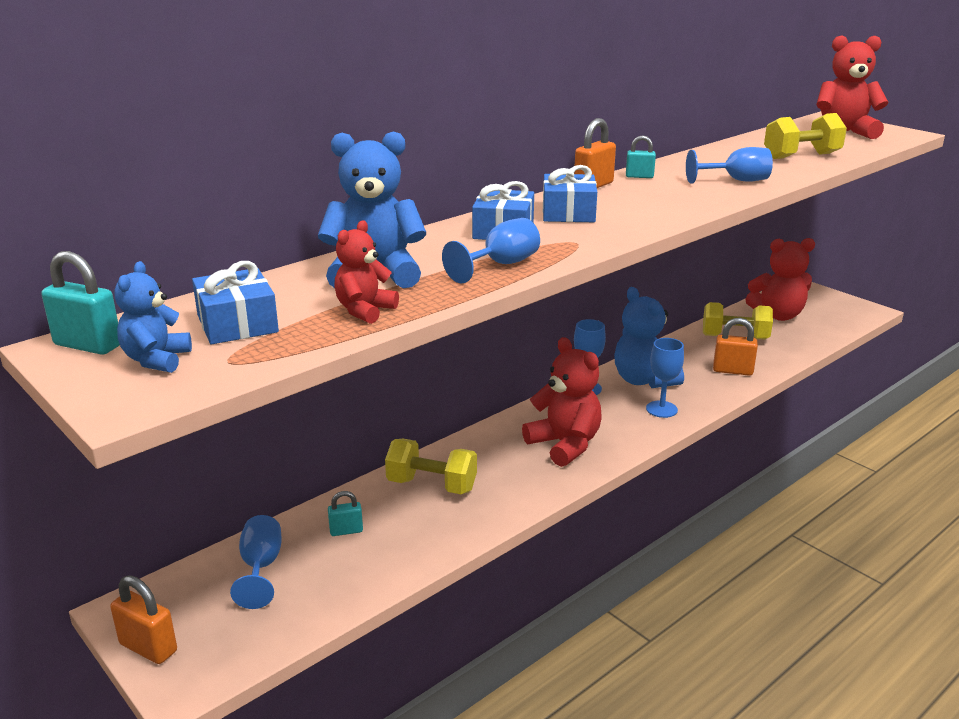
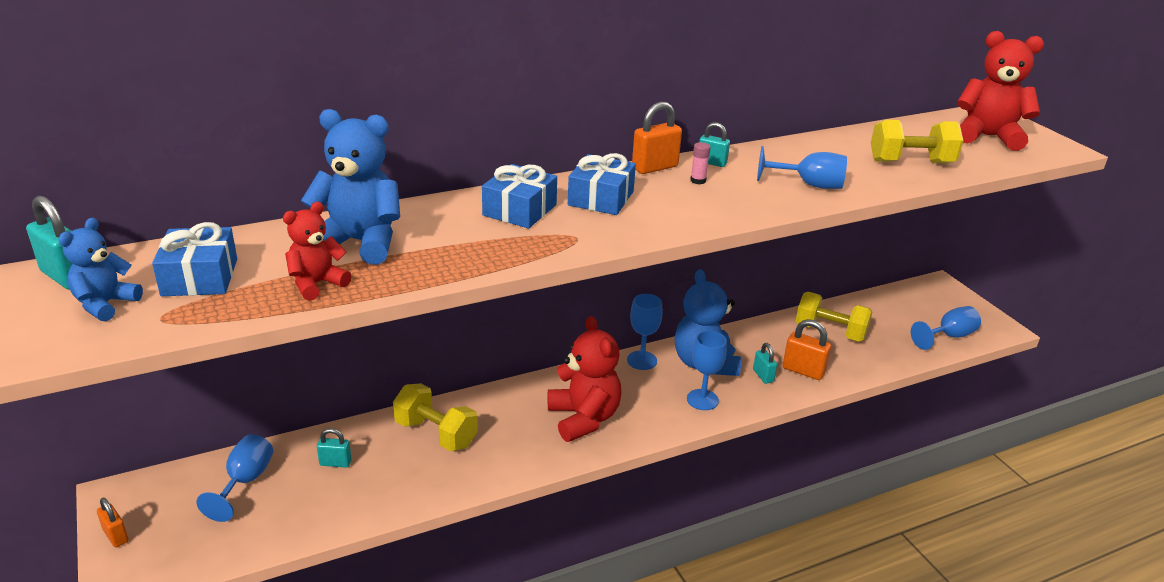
camera: 15 degrees right, 5 degrees up
orange padlock [110,575,177,664] -> orange padlock [97,498,129,548], size x0.63
blue goblet [442,218,540,283] -> blue goblet moved to [911,306,981,350]
red teddy bear [745,238,815,321] -> none
none -> pink glue stick [690,142,711,184]
none -> turquoise padlock [753,343,777,384]

